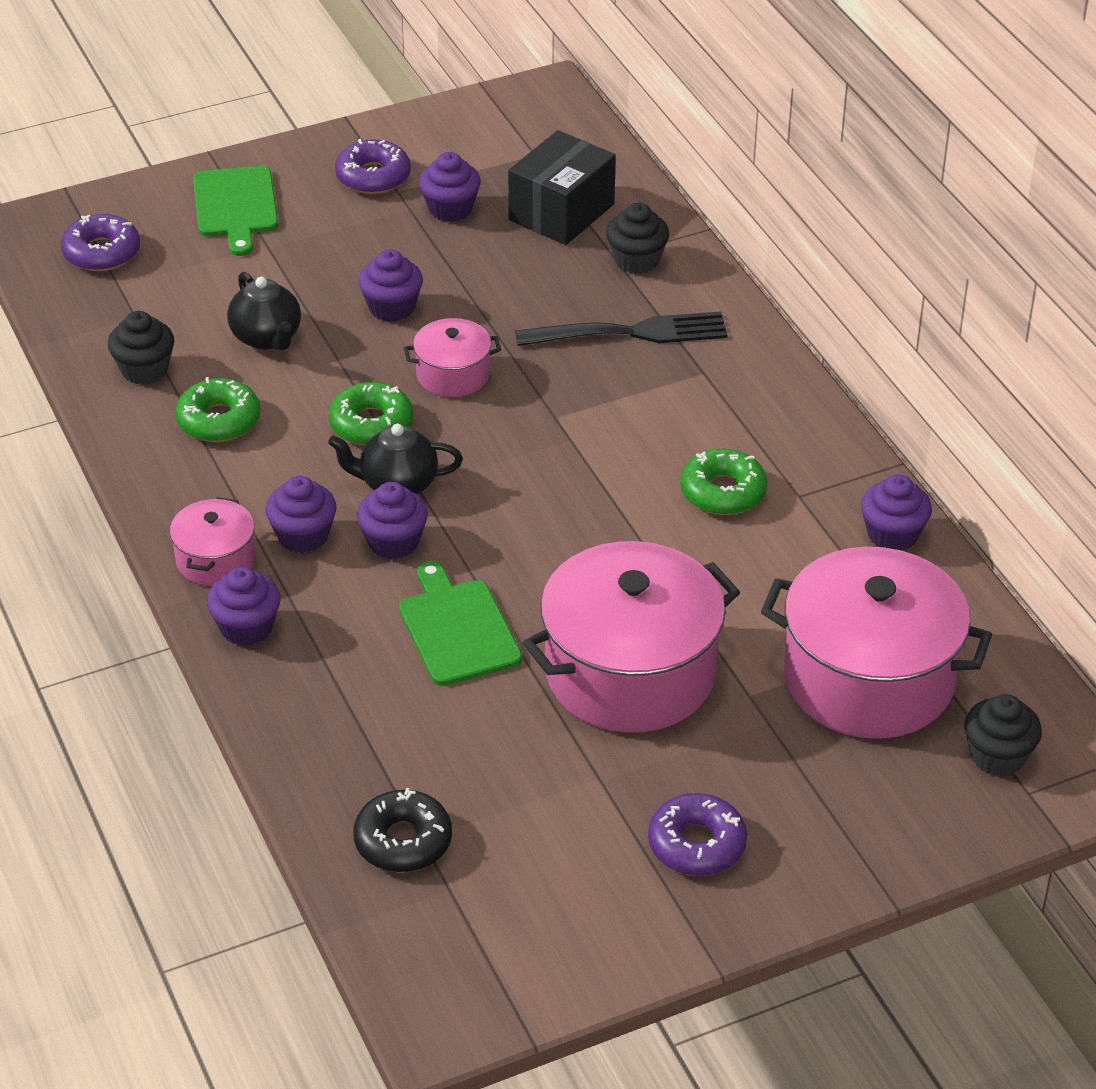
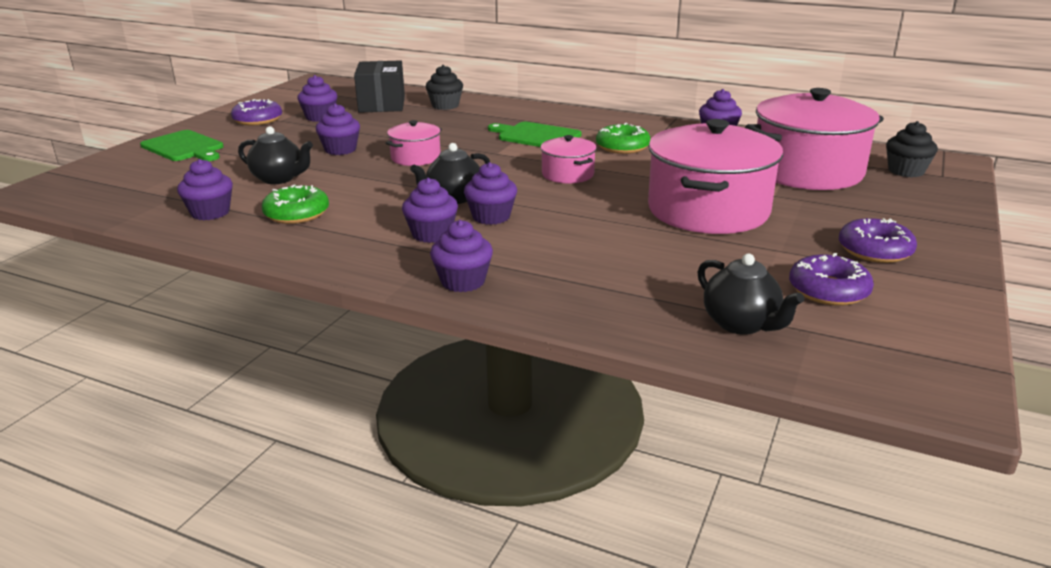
camera: 40 degrees left, 15 degrees down
purple donut [61,214,140,271] -> purple donut moved to [789,253,874,306]
black cupcake [108,311,174,385] -> purple cupcake [177,159,233,220]
pink pot [170,497,255,586] -> pink pot moved to [540,135,597,183]
green donut [329,382,413,445] -> none
black donut [353,788,452,872] -> black teapot [697,253,804,335]
green cutting board [399,561,522,686] -> green cutting board moved to [488,122,581,147]
black fork [515,311,728,346] -> none

